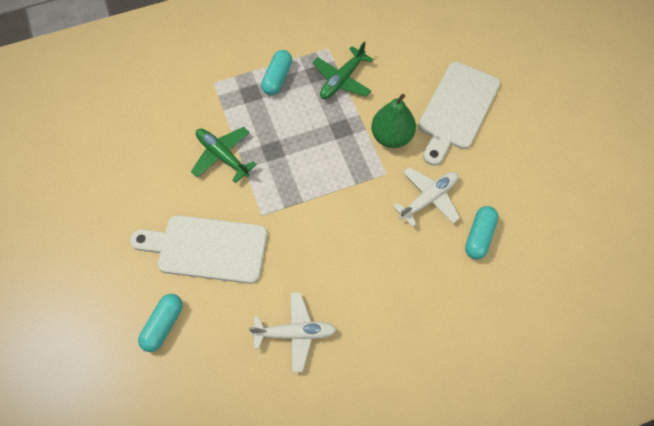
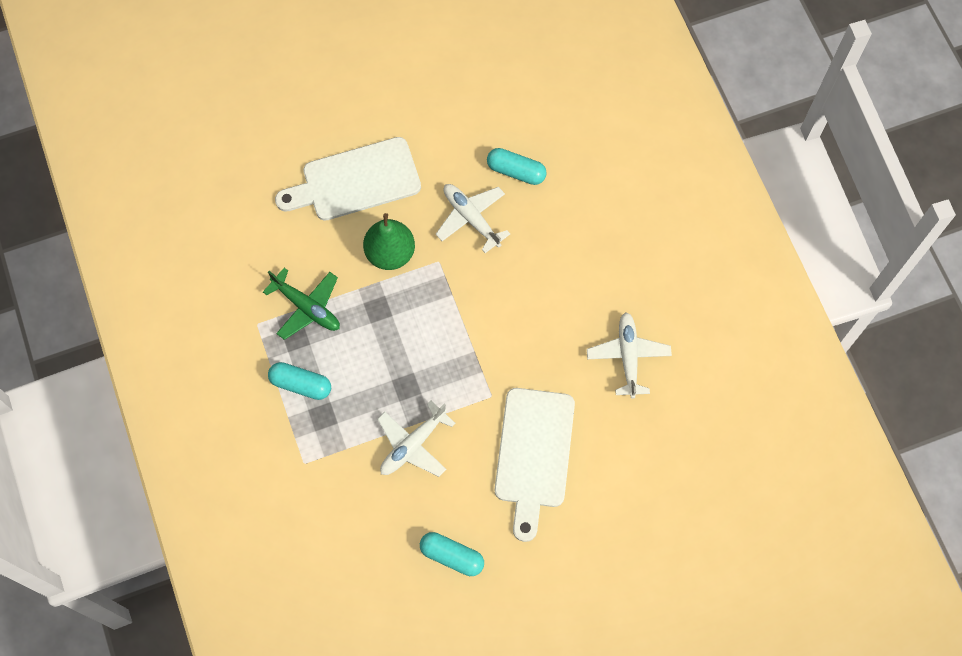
camera: 90 degrees left, 5 degrees up
turquoise capsule [138,294,183,352] -> turquoise capsule moved to [420,532,484,576]
green plane [191,127,257,183] -> white plane [378,400,455,477]
white cutting board [418,62,500,166] -> white cutting board turned 135 degrees clockwise [275,137,421,221]

